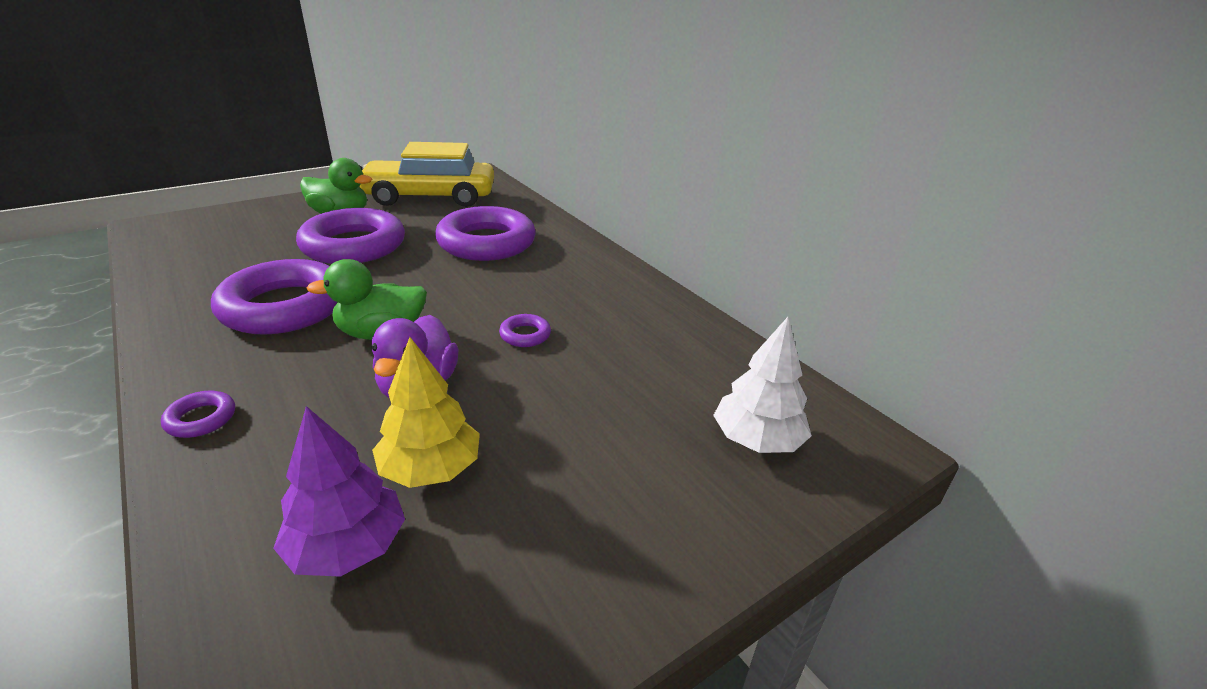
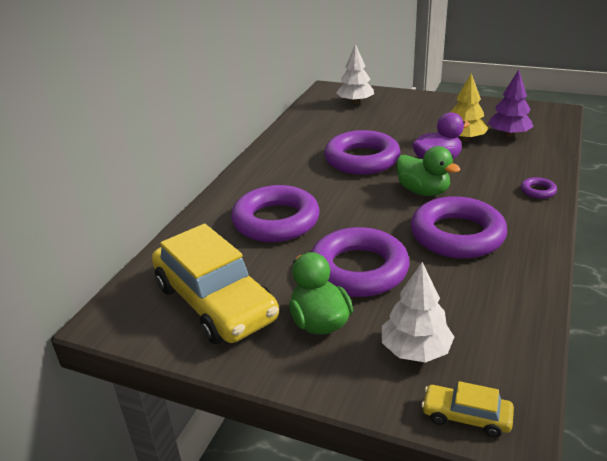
camera: 120 degrees left, 0 degrees up
purple ring [499,314,551,347] -> purple ring [324,130,400,175], size x2.46
none -> white tree [382,262,454,363]
none -> yellow car [421,381,514,437]

